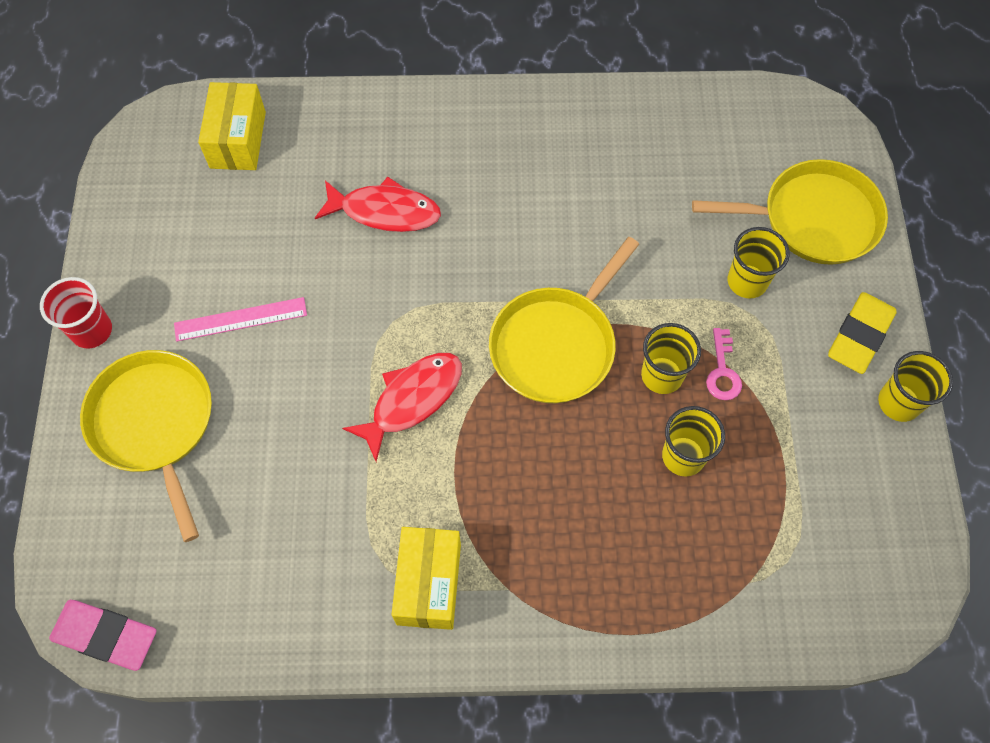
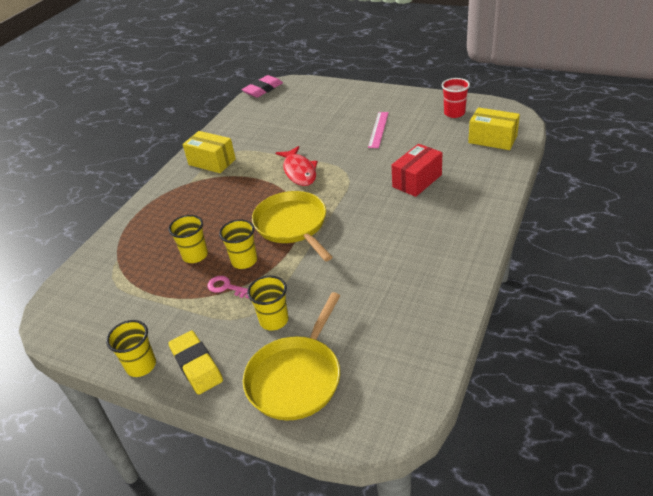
camera: 120 degrees right, 25 degrees down
red cup [40,277,112,349] -> red cup moved to [442,78,470,118]
yellow pan [80,350,212,542] -> none
red fish [315,177,441,232] -> red box [392,144,442,197]

